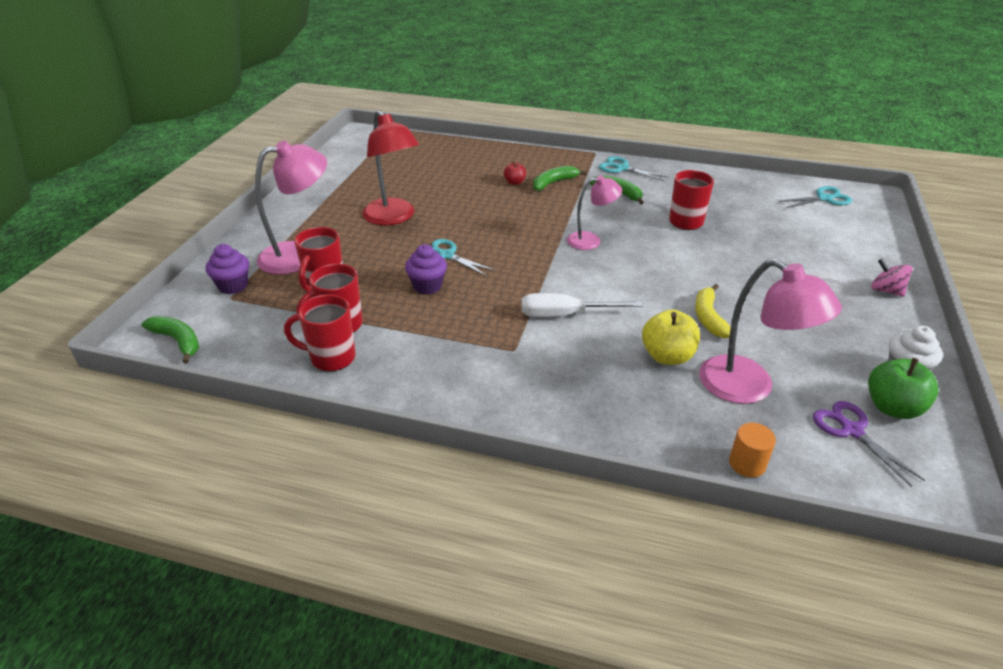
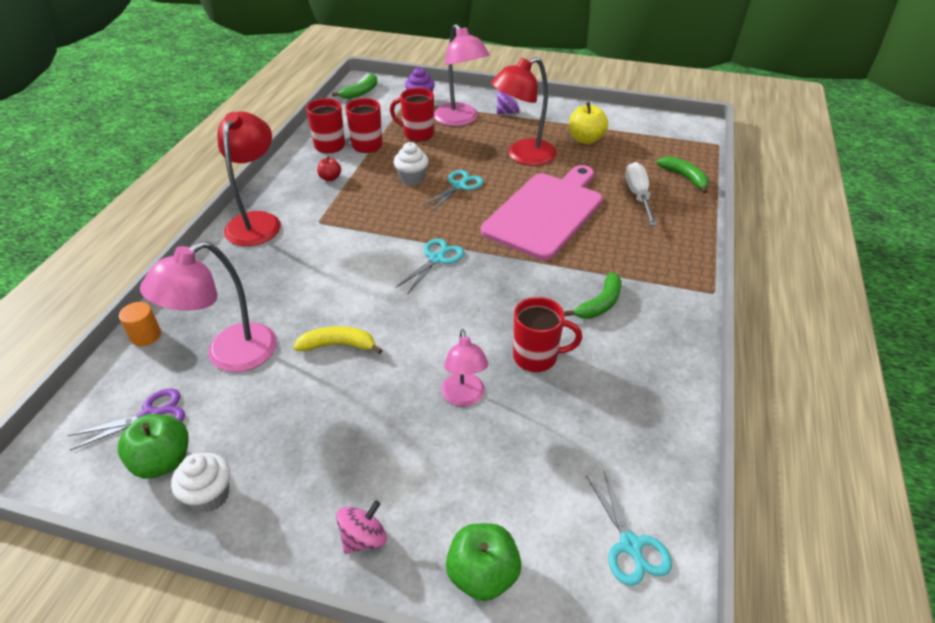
camera: 90 degrees right, 5 degrees up
purple cupcake [405,244,447,295] -> white cupcake [394,142,429,185]
red apple [504,161,526,185] -> red apple moved to [317,156,341,181]
white screwdriver [522,293,643,317] -> white screwdriver moved to [625,162,657,226]
green banana [533,166,587,191] -> green banana moved to [657,156,709,194]
pink lamp [567,175,622,250] -> pink lamp moved to [441,329,488,406]
turquoise scissors [599,156,668,181] -> turquoise scissors moved to [396,238,465,293]
yellow apple [642,310,700,365] -> yellow apple moved to [569,102,608,144]
none -> red lamp [217,111,281,246]
none -> green apple [446,523,521,601]
none -> pink cutting board [481,165,603,260]
none -> purple spinning top [496,90,519,114]

